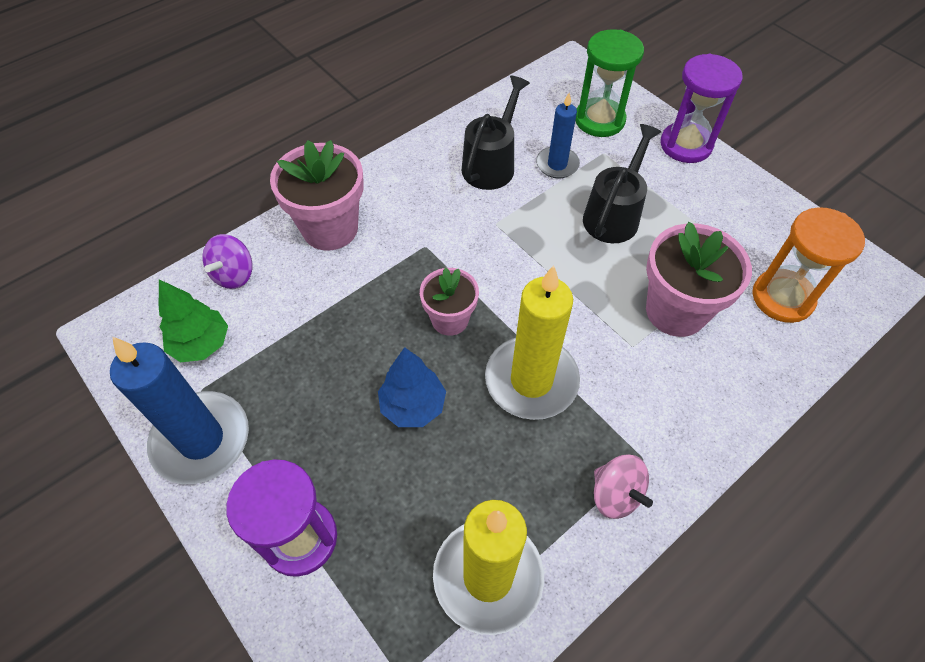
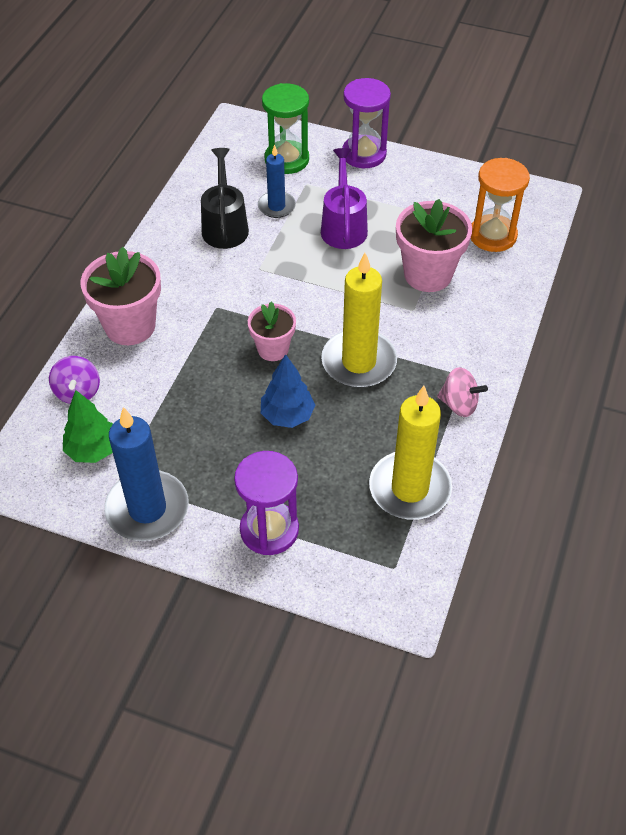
camera: 30 degrees left, 5 degrees down
black watering can [583,124,661,243] -> purple watering can [321,148,368,249]

